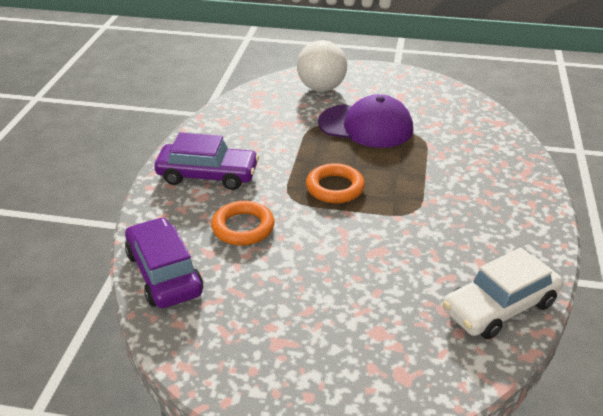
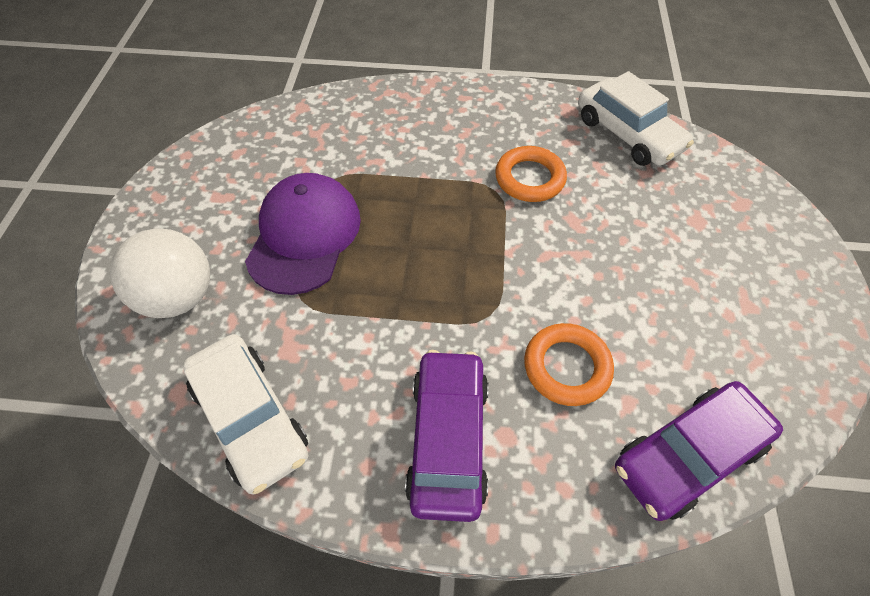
camera: 95 degrees left, 20 degrees up
orange ring [306,163,365,203] -> orange ring moved to [495,146,567,202]
none -> white car [183,334,308,494]

